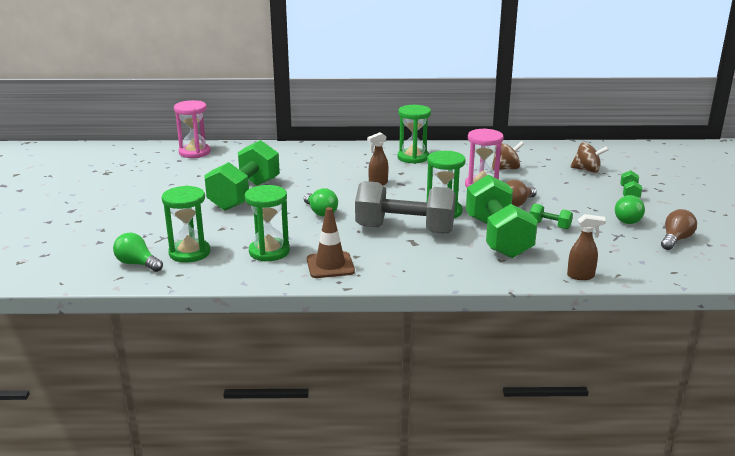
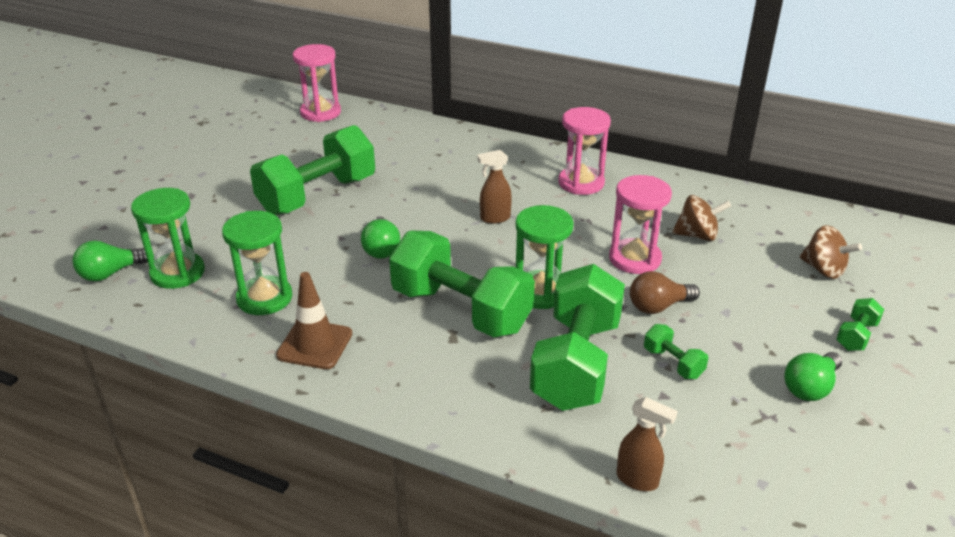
camera: 25 degrees right, 10 degrees up
green light bulb [113,232,163,272] -> green light bulb turned 90 degrees counterclockwise [73,241,148,281]
grey dumbbell [355,181,456,234] -> green dumbbell [389,230,535,338]
green hourglass [398,105,431,164] -> pink hourglass [558,107,611,195]
brown light bulb [661,209,697,250] -> none

